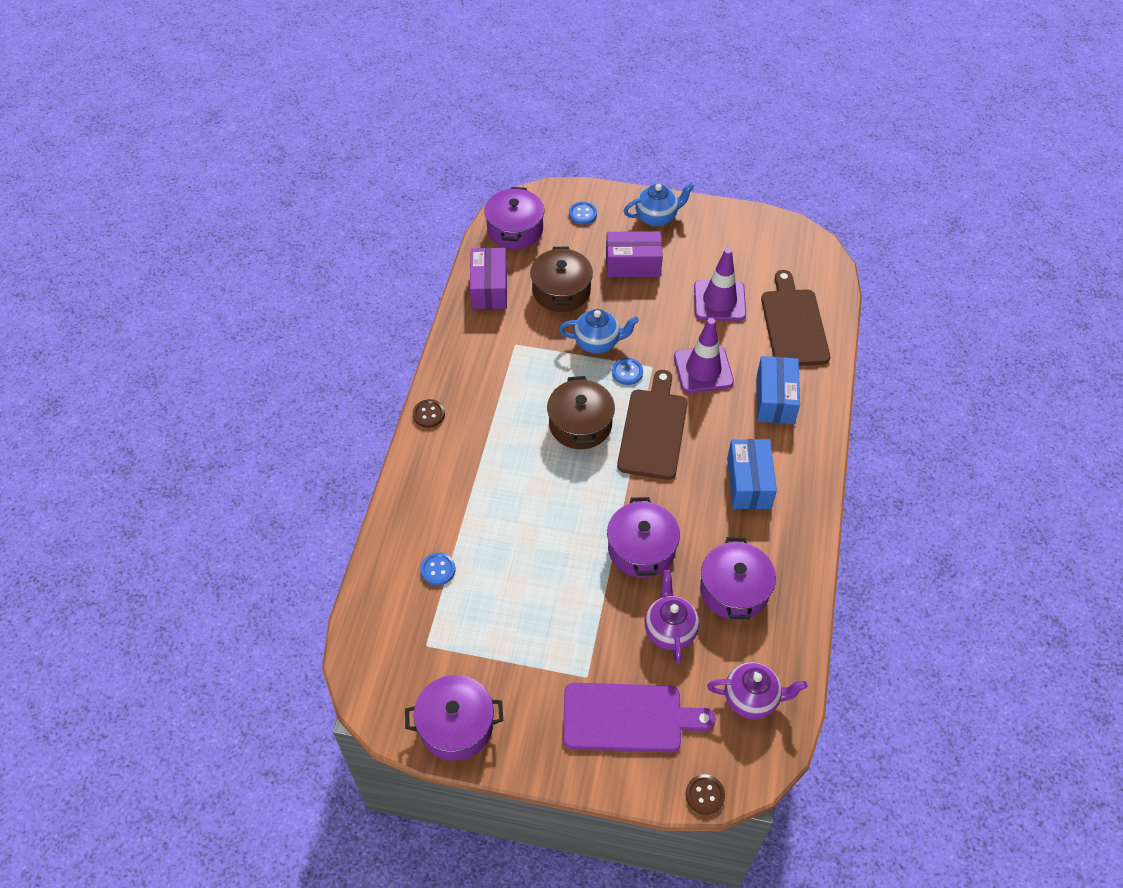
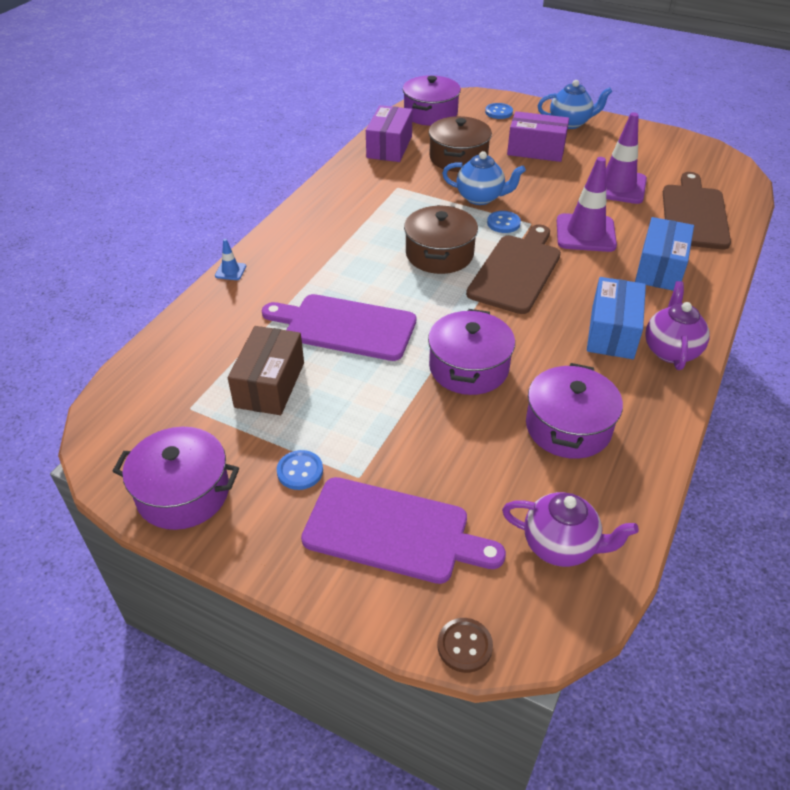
camera: 15 degrees right, 10 degrees down
brown button [413,399,445,428] -> none
blue button [420,553,456,585] -> blue button moved to [277,450,323,490]
purple teapot [645,570,699,664] -> purple teapot moved to [645,281,709,370]
none -> blue traffic cone [215,239,246,280]
none -> brown box [228,326,304,415]
none -> purple cutting board [262,294,416,361]

